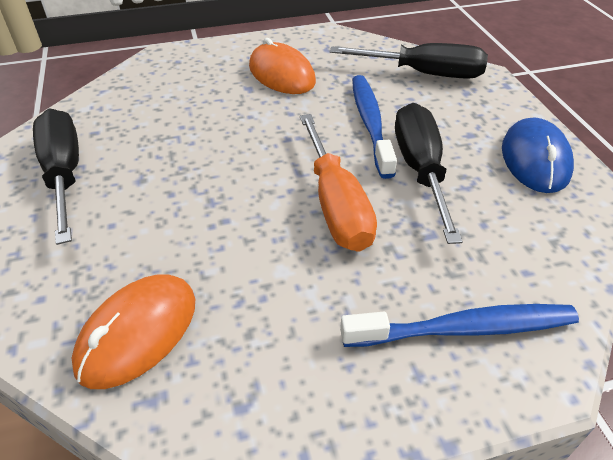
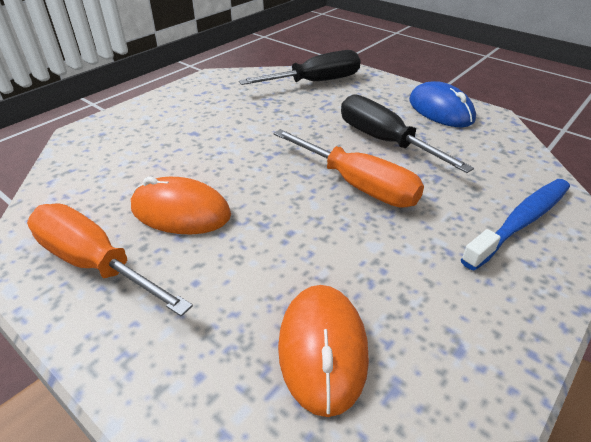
camera: 35 degrees left, 5 degrees down
black screwdriver [33,109,79,245] -> orange screwdriver [27,203,193,317]
orange mouse [249,38,316,94] -> orange mouse moved to [131,176,231,235]
blue toothbrush [352,75,397,179] -> none

